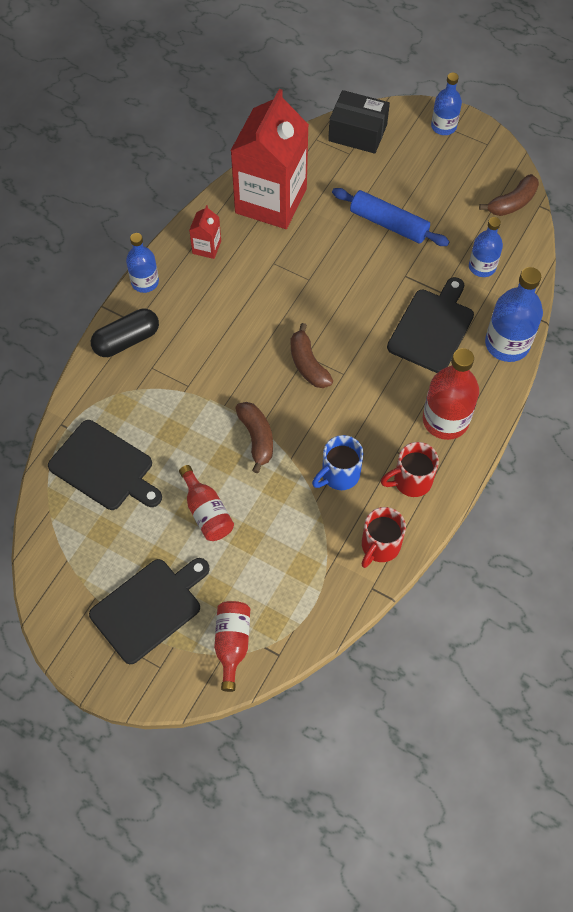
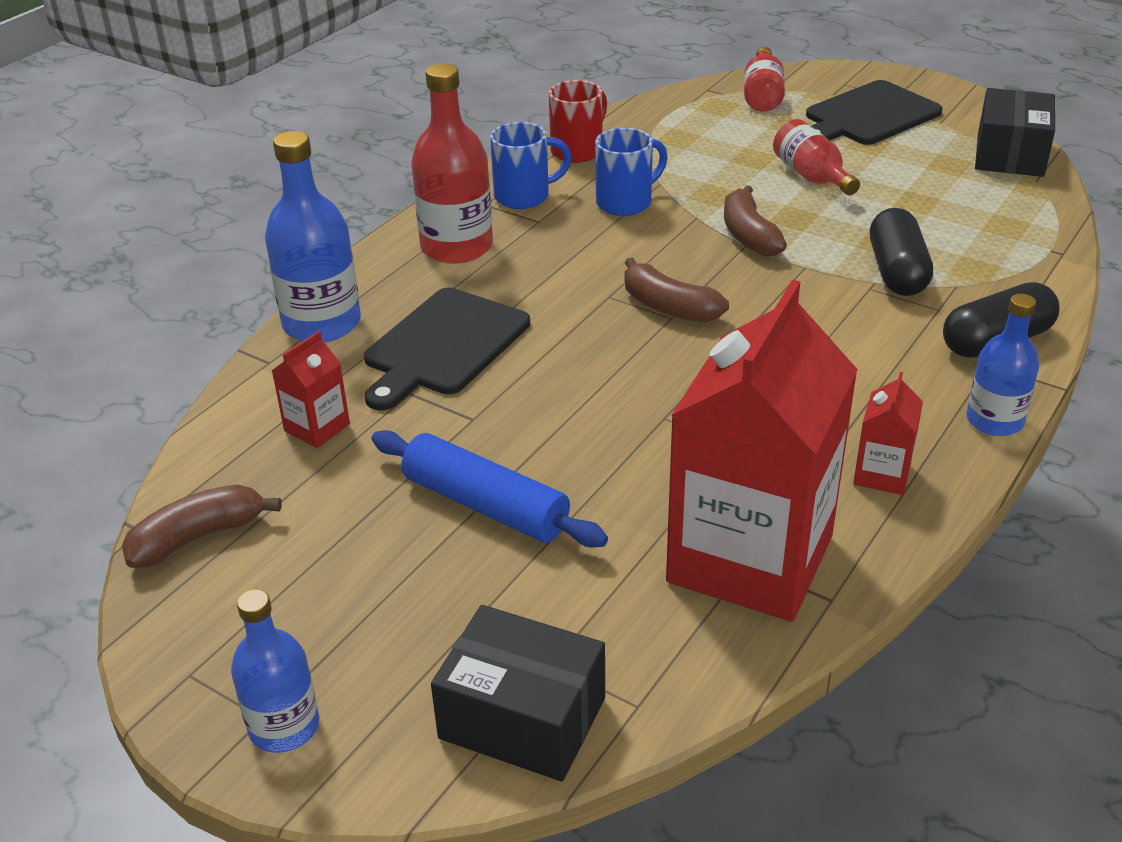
camera: 175 degrees left, 25 degrees down
black cutting board [48,420,162,510] -> none
brown banana [291,323,333,388] -> brown banana turned 150 degrees clockwise [624,257,729,322]
red mug [381,442,439,497] -> blue mug [490,122,572,209]
blue bottle [469,217,503,277] -> red carton [272,331,350,448]
none -> black capsule [870,208,933,296]
none -> black box [975,88,1055,177]

